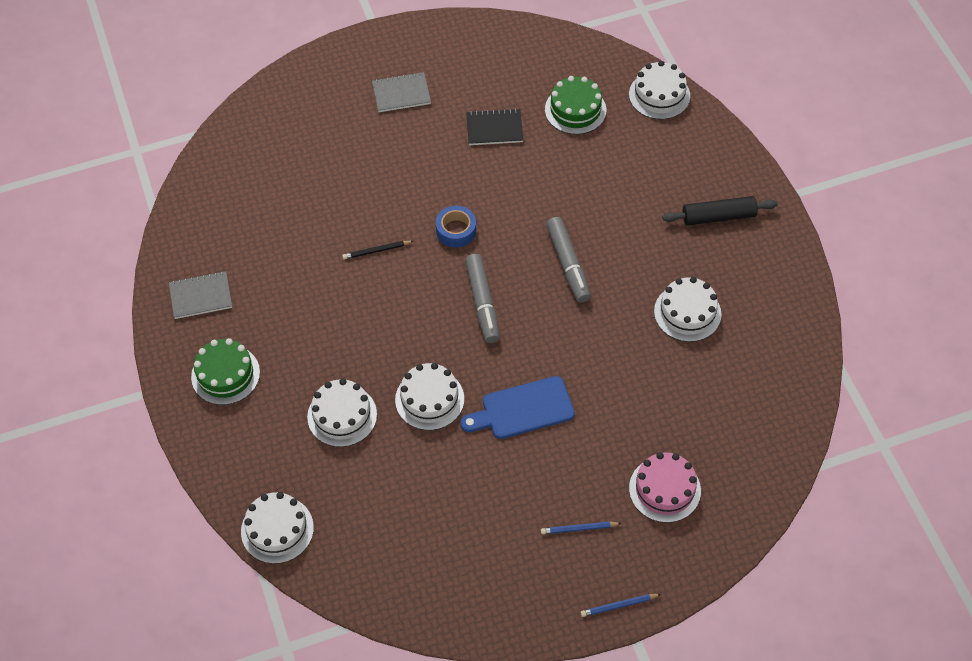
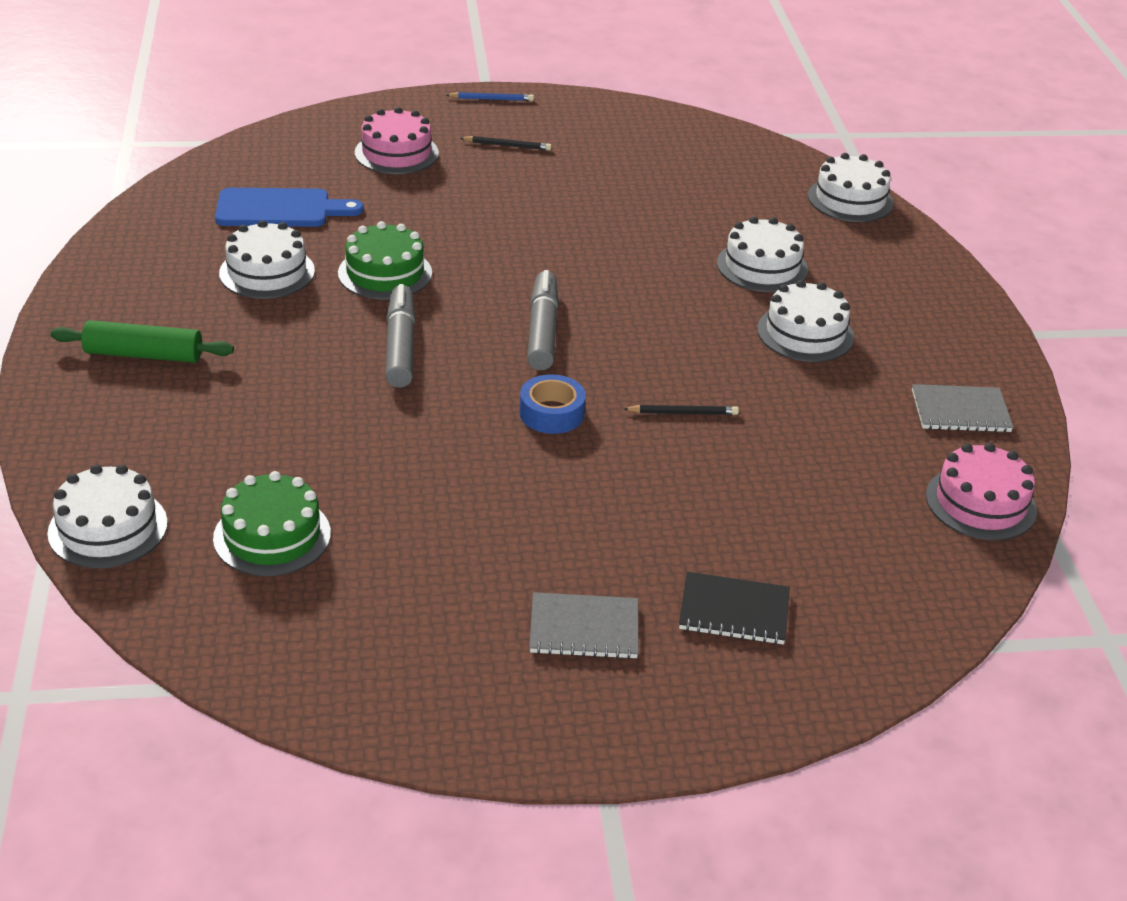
camera: 170 degrees left, 20 degrees down
green cake [191,338,260,405] -> green cake moved to [338,221,432,300]
white cake [395,363,464,430] -> white cake moved to [757,280,854,362]
blue cutting board [460,376,575,439] -> blue cutting board moved to [215,188,364,227]
black notebook [466,108,523,145] -> black notebook moved to [679,572,790,645]
blue pencil [541,521,622,534] -> black pencil [461,136,552,151]
black rolling pin [662,196,778,225] -> green rolling pin [50,320,234,363]
none -> pink cake [926,443,1037,540]

